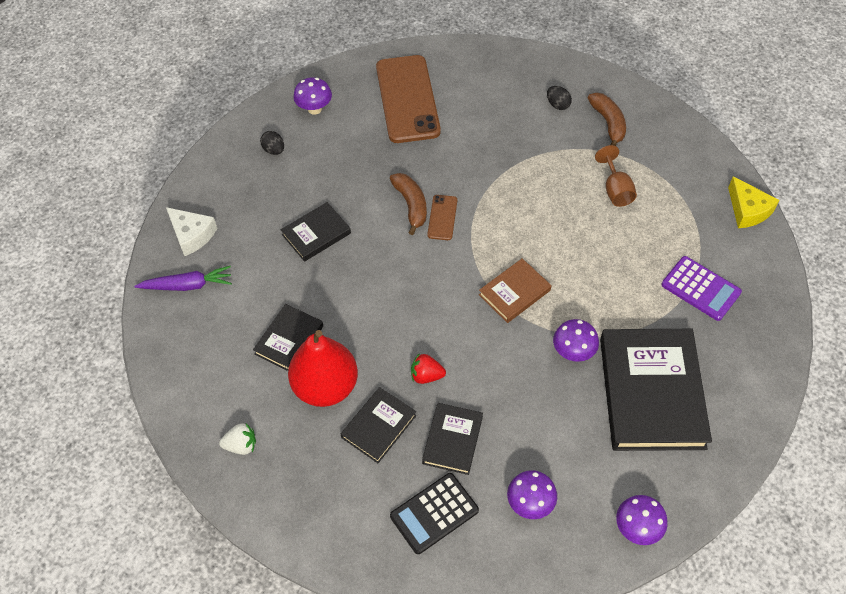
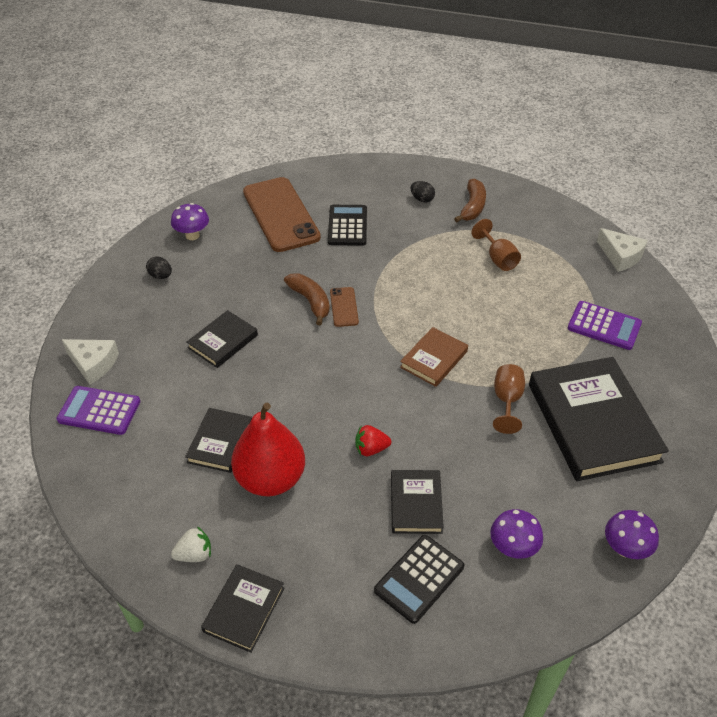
camera: 15 degrees left, 10 degrees down
purple carrot [134,266,232,291] -> purple calculator [57,386,140,435]
black book [341,387,417,463] -> black book moved to [201,564,284,653]
purple mushroom [553,319,599,362] -> brown goblet [493,364,525,434]
brown banana [588,93,626,146] -> brown banana turned 45 degrees clockwise [454,178,486,222]
yellow cheese [728,176,779,228] -> white cheese [597,228,648,272]
none -> black calculator [328,205,367,246]

